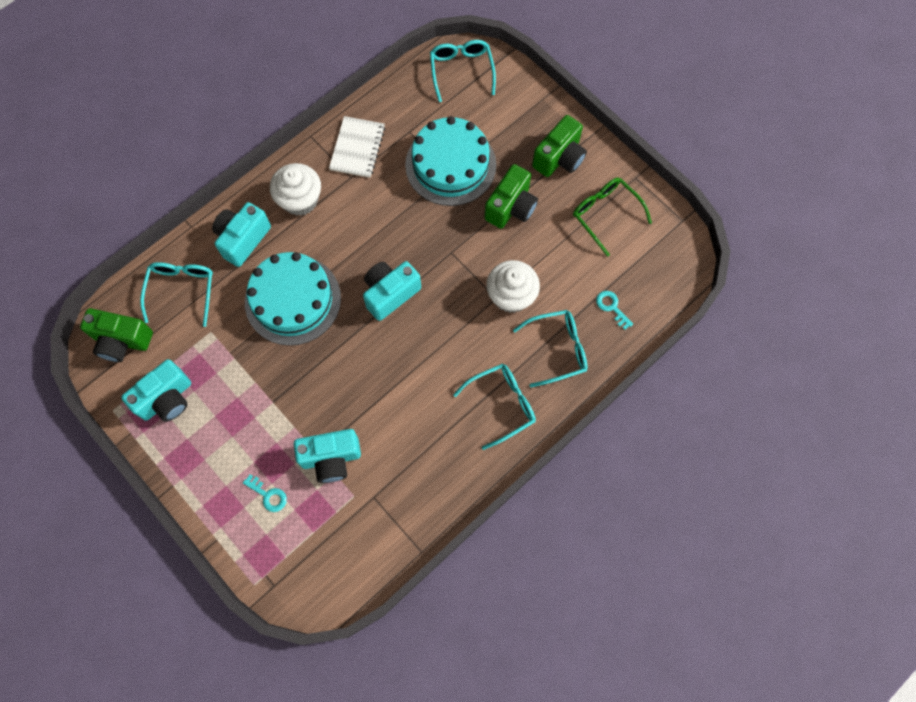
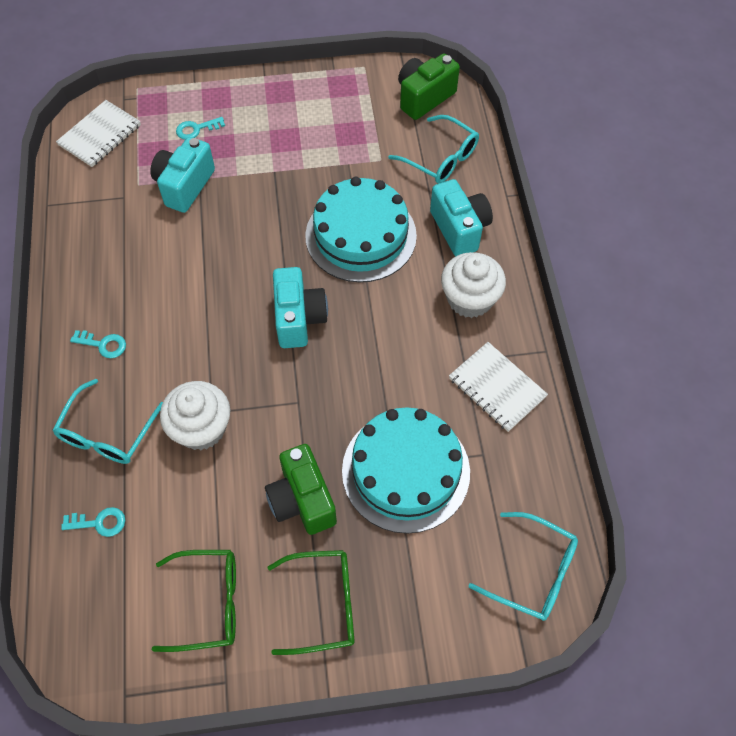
camera: 125 degrees right, 10 degrees down
turquoise camera [121,359,191,422] -> none
turquoise glasses [453,364,536,450] -> turquoise key [70,330,126,358]
green camera [532,115,587,177] -> green glasses [267,550,355,655]
none -> white notebook [56,100,141,167]

